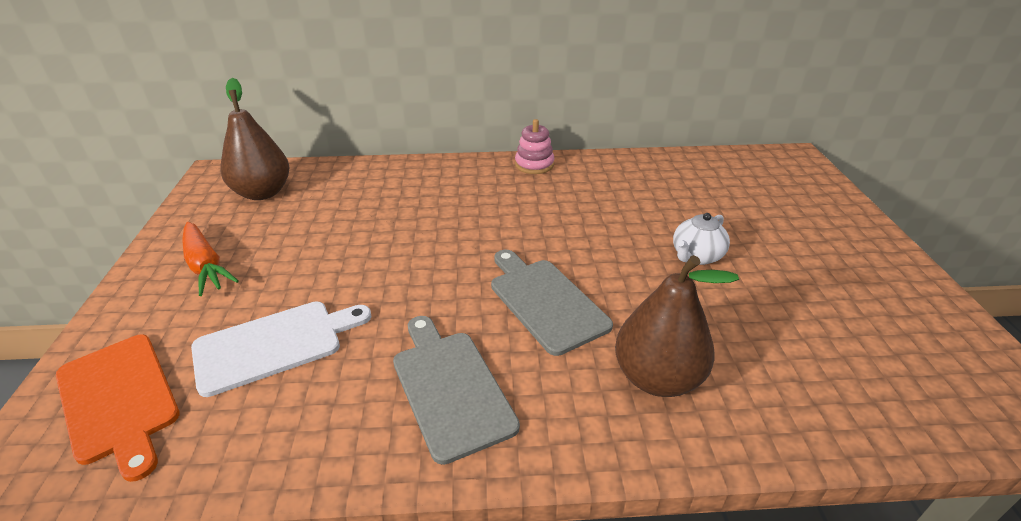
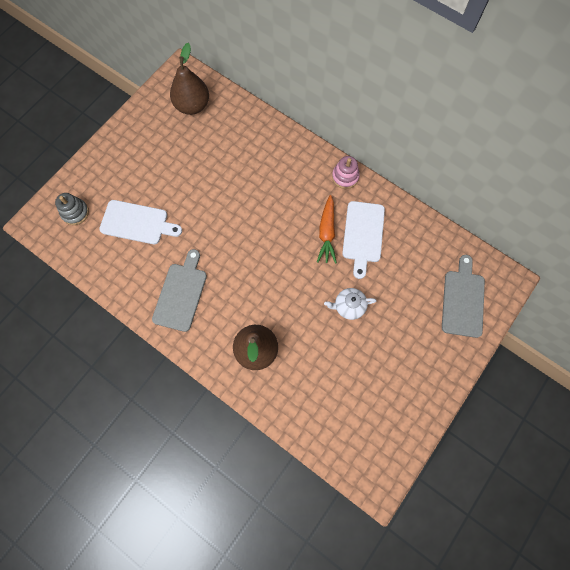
camera: 40 degrees right, 35 degrees up
orange cutting board [56,335,180,482] -> grey stacking toy [55,193,89,225]
orange carrot [183,222,239,296] -> orange carrot moved to [317,195,337,264]
grey cutting board [491,250,613,356] -> grey cutting board moved to [442,255,485,338]
none -> white cutting board [342,201,385,279]

